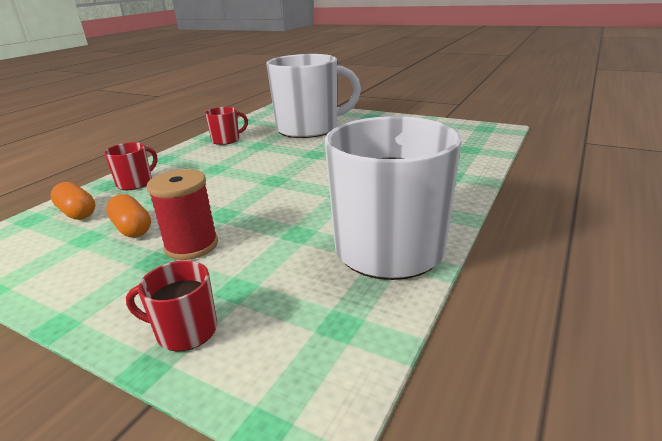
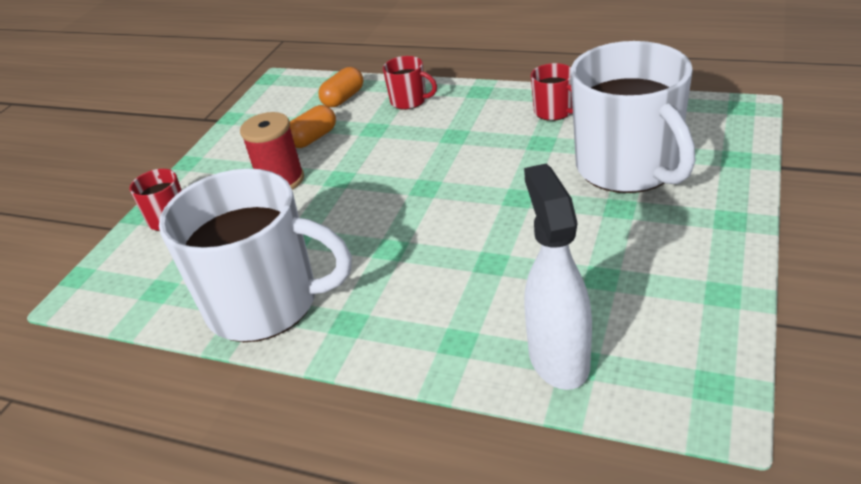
camera: 85 degrees right, 10 degrees up
none -> white spray bottle [524,164,592,390]

